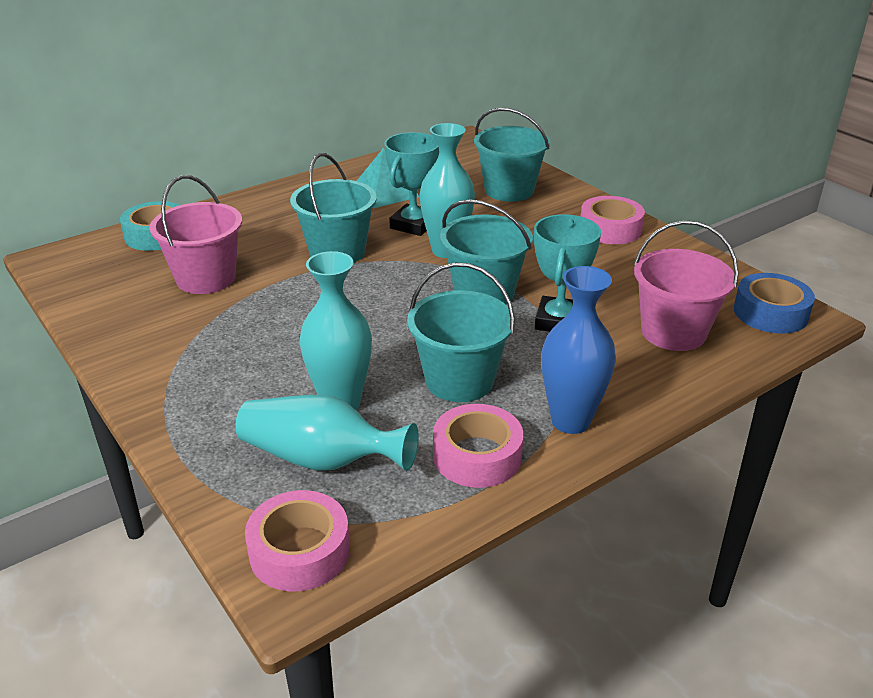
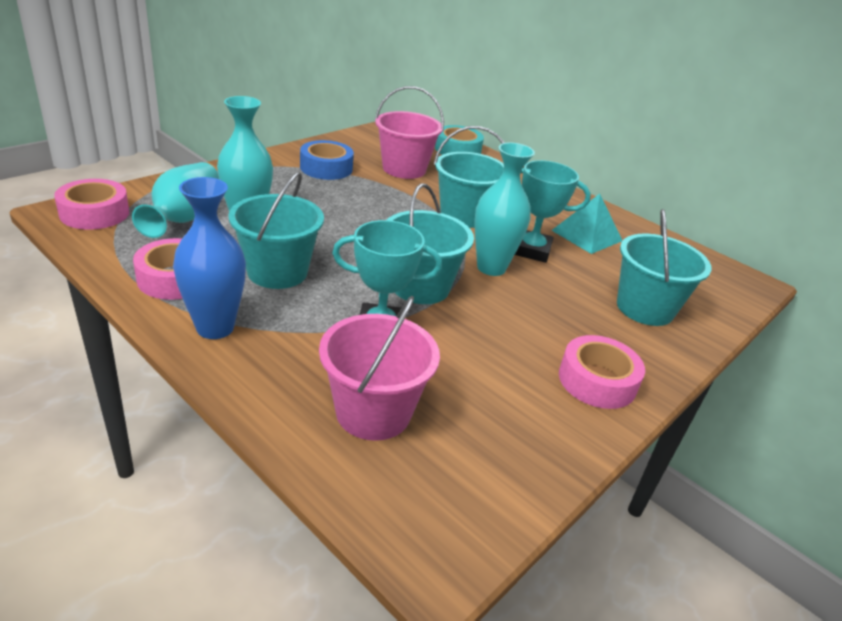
camera: 75 degrees right, 0 degrees up
blue tape [734,273,815,334] -> blue tape moved to [300,140,354,180]

